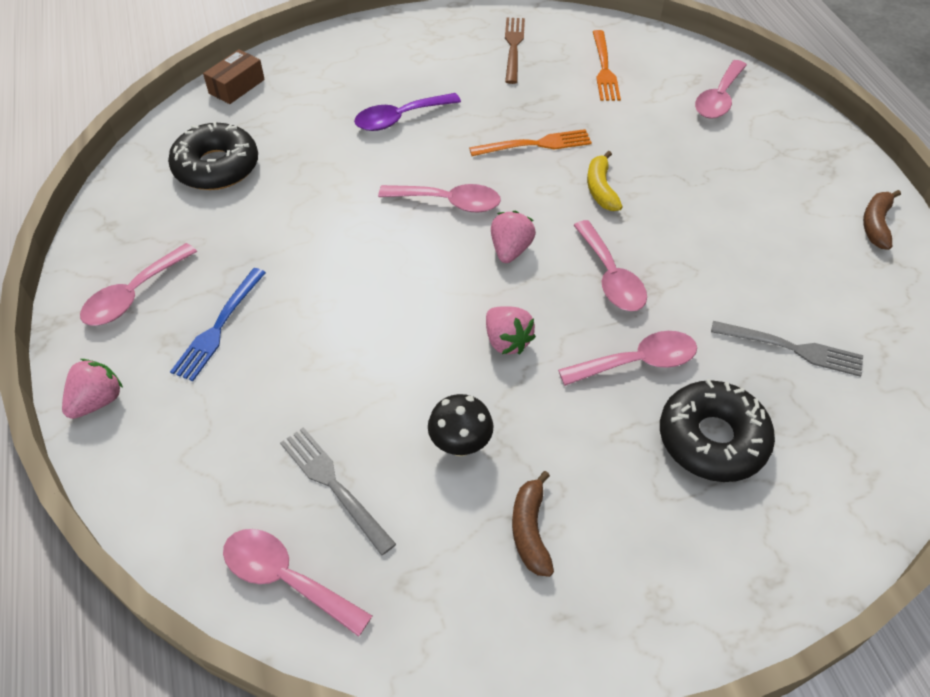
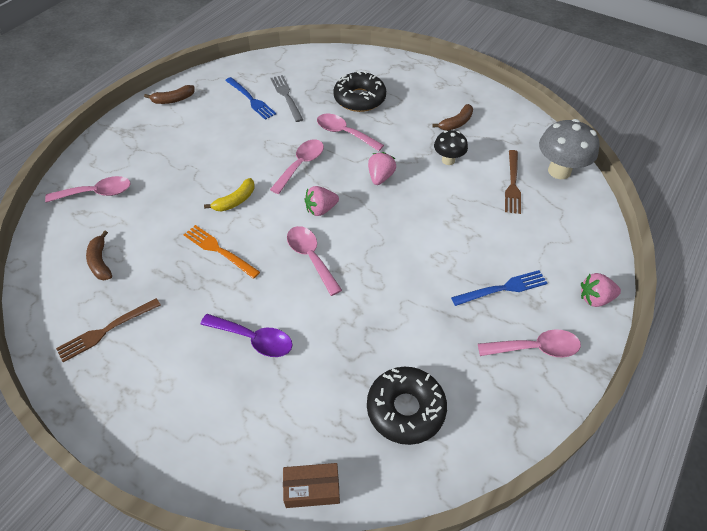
camera: 130 degrees left, 0 degrees up
pink spoon [223,529,372,637] -> grey mushroom [539,119,600,179]
grey fork [280,427,396,556] -> brown fork [505,150,521,214]
orange fork [593,30,621,101] -> brown banana [86,230,112,280]
none -> blue fork [225,77,276,120]

